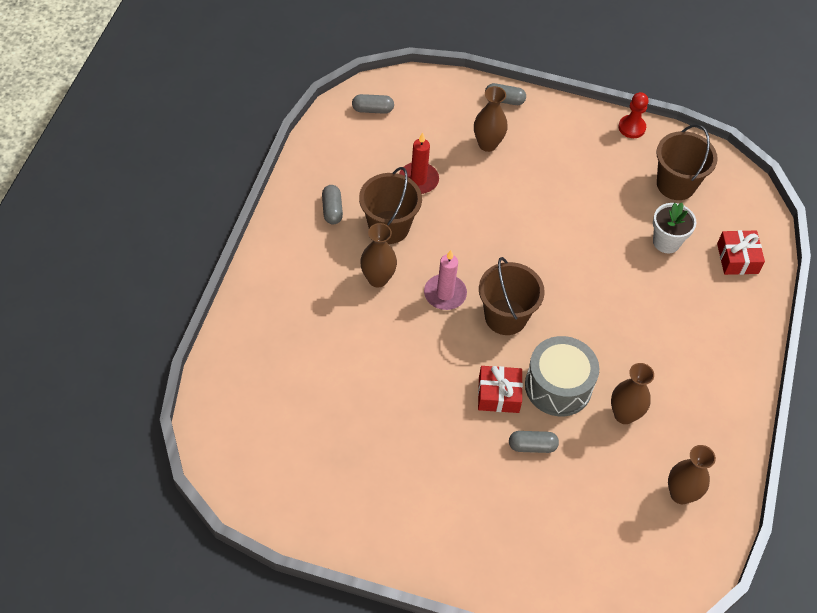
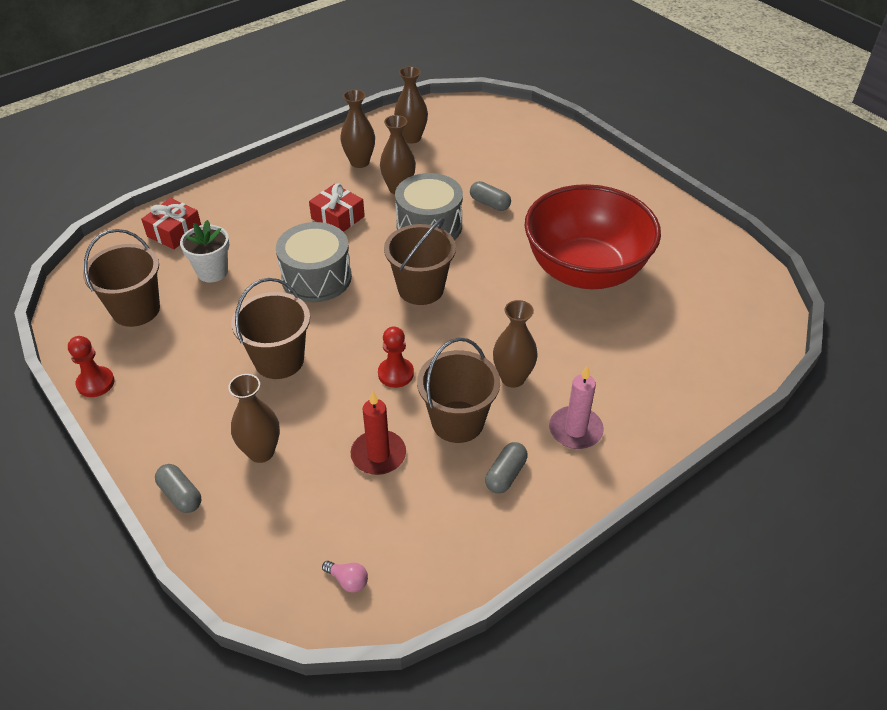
camera: 140 degrees left, 10 degrees down
grey capsule [352,94,394,114] -> pink light bulb [322,561,368,592]
pink candle [424,250,467,310] -> pink candle moved to [549,365,604,449]
red gift [478,366,523,413] -> red gift moved to [309,183,365,232]
none -> brown bucket [231,278,310,379]
none -> grey drum [276,222,352,302]
none -> brown vase [340,90,375,168]
none -> red pawn [378,326,414,388]
none -> red bowl [525,184,661,289]

